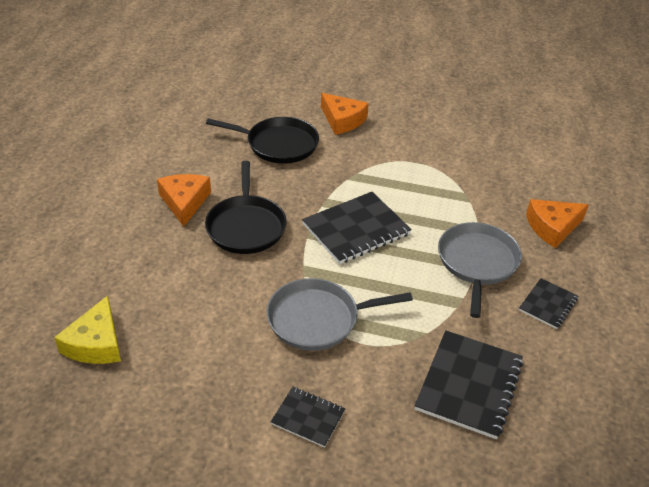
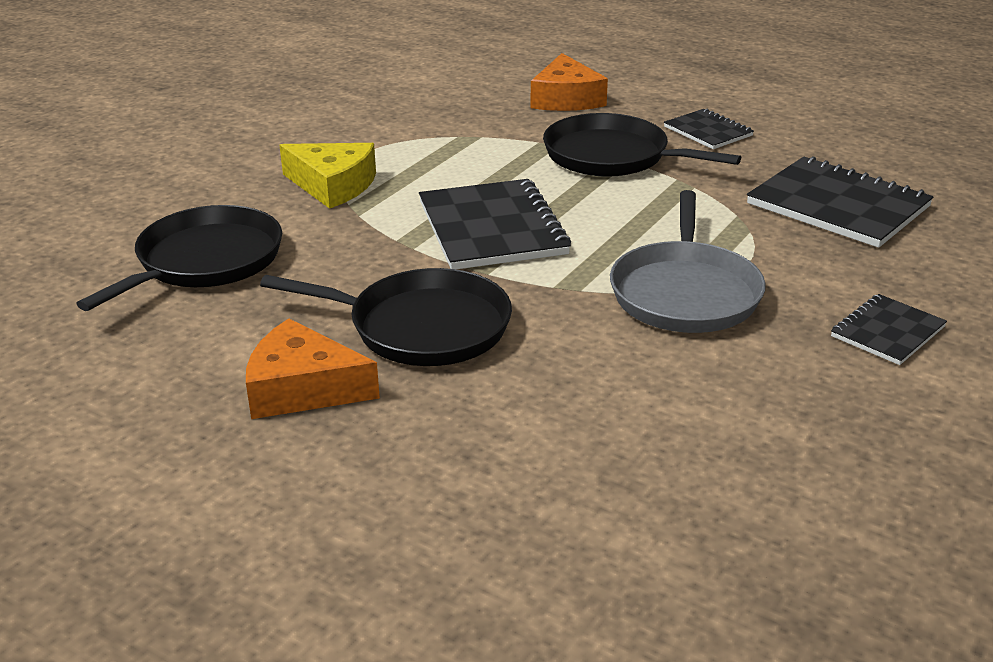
camera: 70 degrees left, 10 degrees down
yellow cheese [54,296,121,364] -> yellow cheese moved to [280,143,376,209]
orange cheese [321,93,369,135] -> none
grey pan [438,222,522,318] -> black pan [543,113,742,177]

